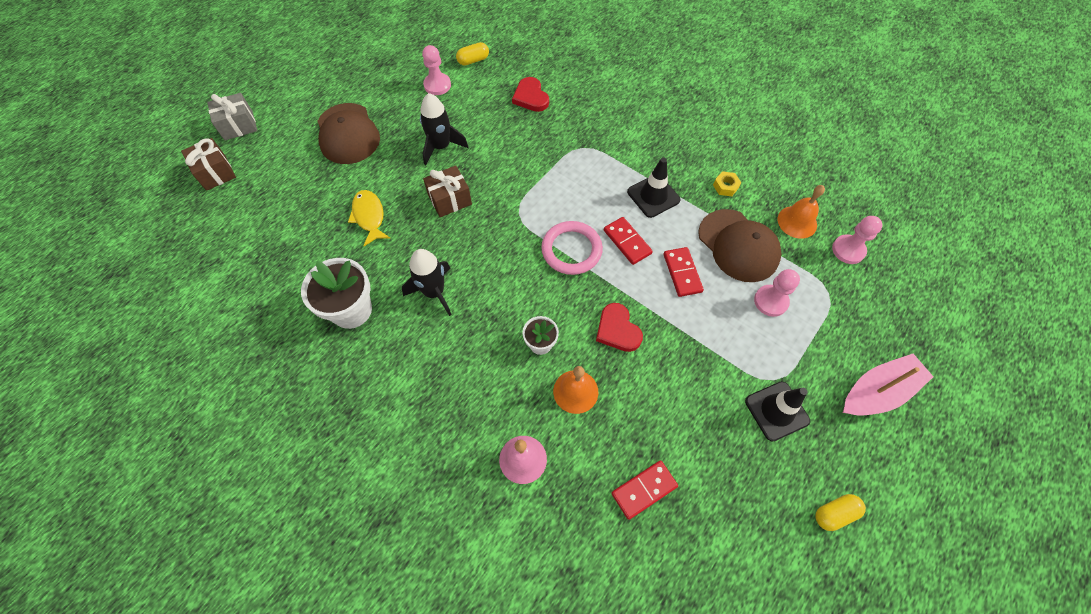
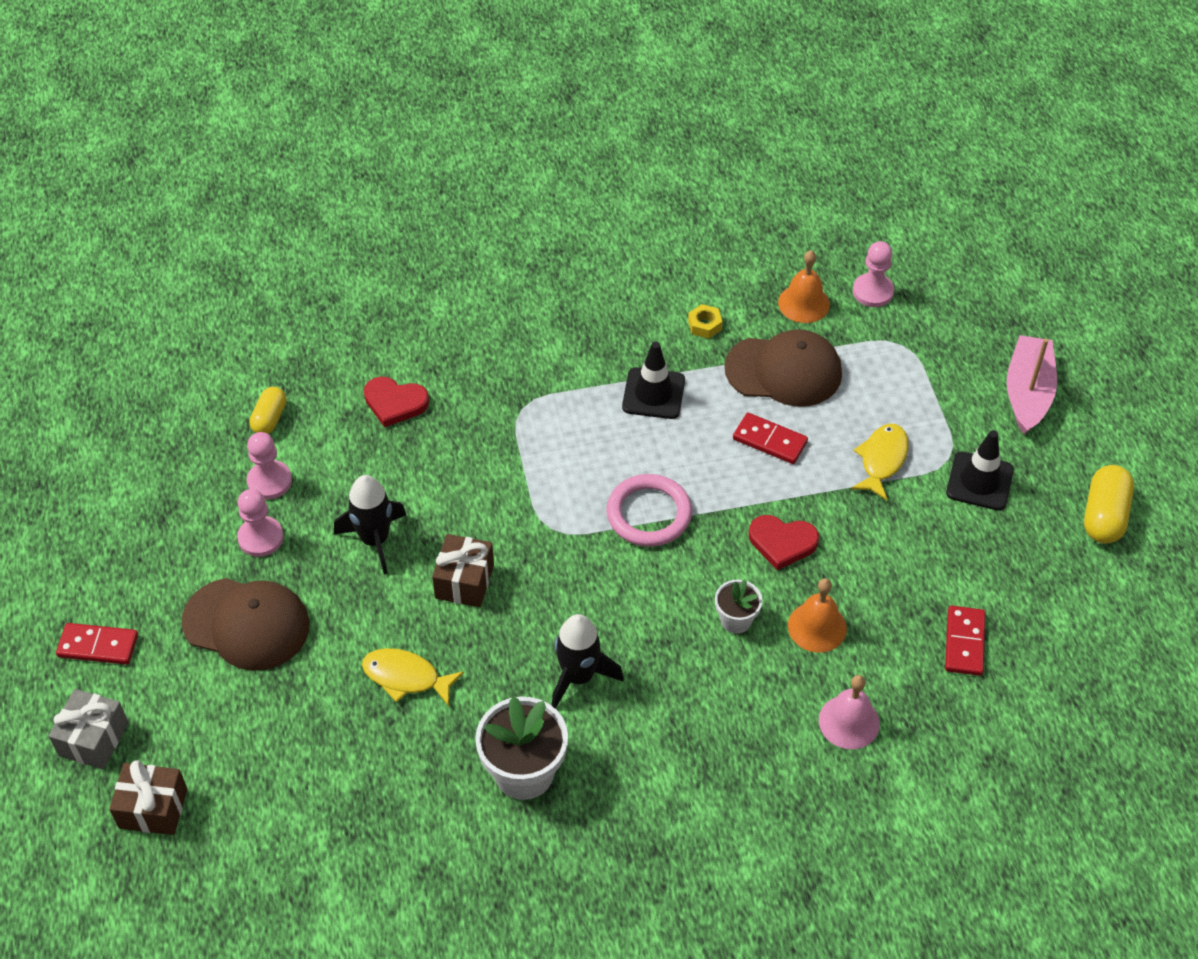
camera: 50 degrees left, 10 degrees down
red domino [604,217,653,265] -> red domino moved to [56,623,138,665]
pink pawn [754,269,800,317] -> pink pawn moved to [237,489,284,557]
yellow capsule [815,494,866,531] -> yellow capsule [1084,465,1134,544], size x1.54
none -> yellow fish [851,424,908,500]

